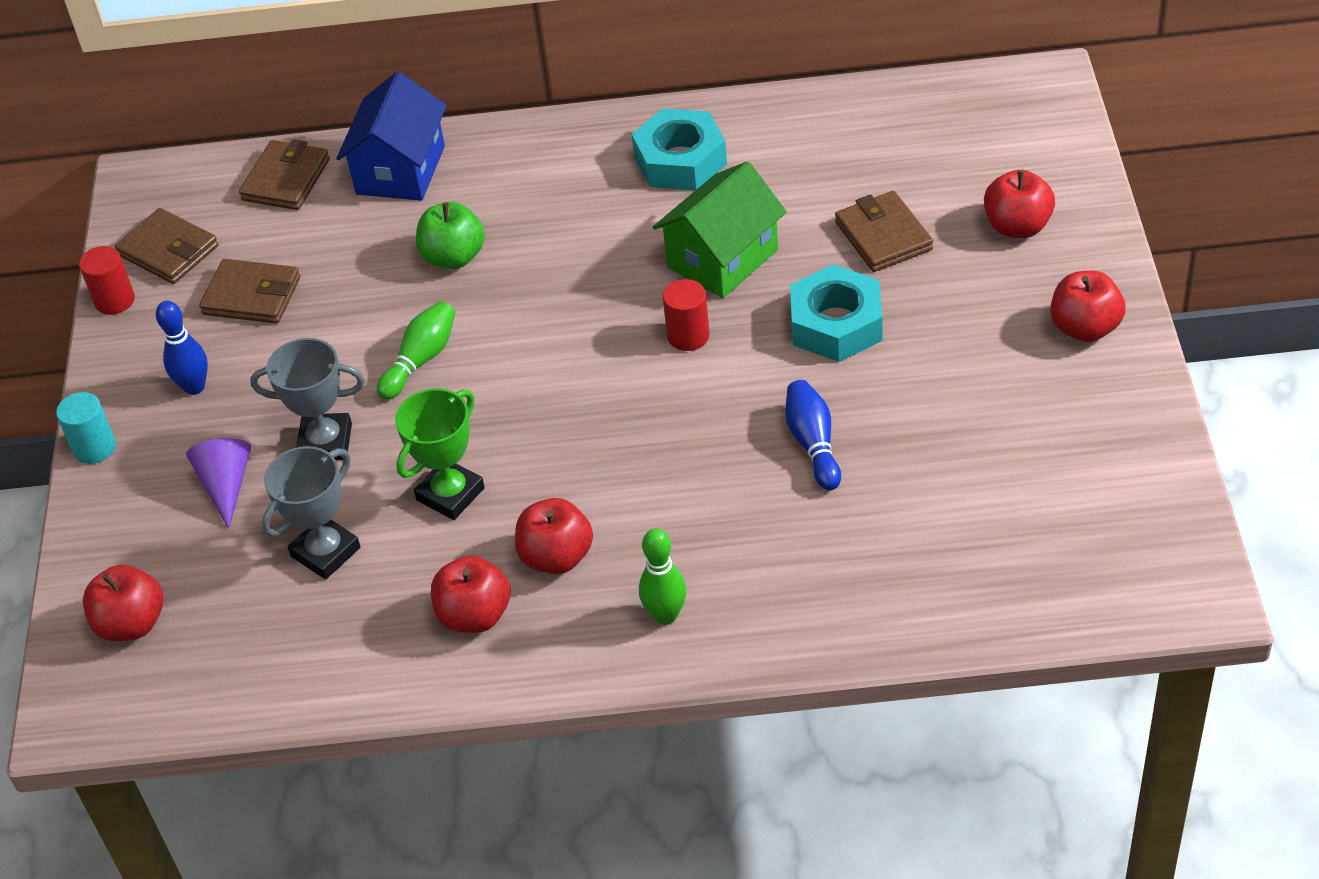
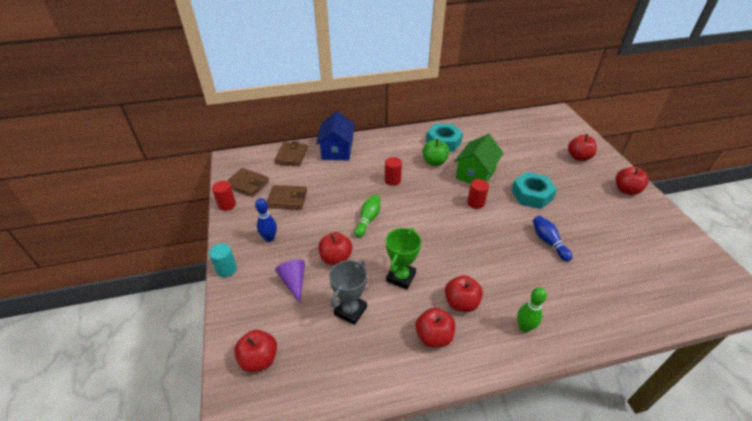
camera: 15 degrees left, 5 degrees down
grey trophy [250,338,365,460] -> red apple [319,232,352,265]
green apple [416,202,485,269] -> green apple moved to [422,139,449,166]
brown wallet [835,191,933,272] -> none
none -> red cylinder [385,157,402,186]

